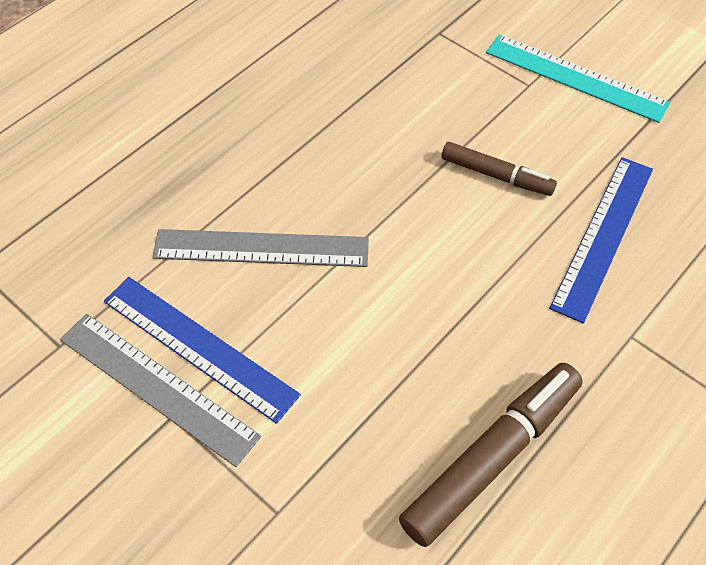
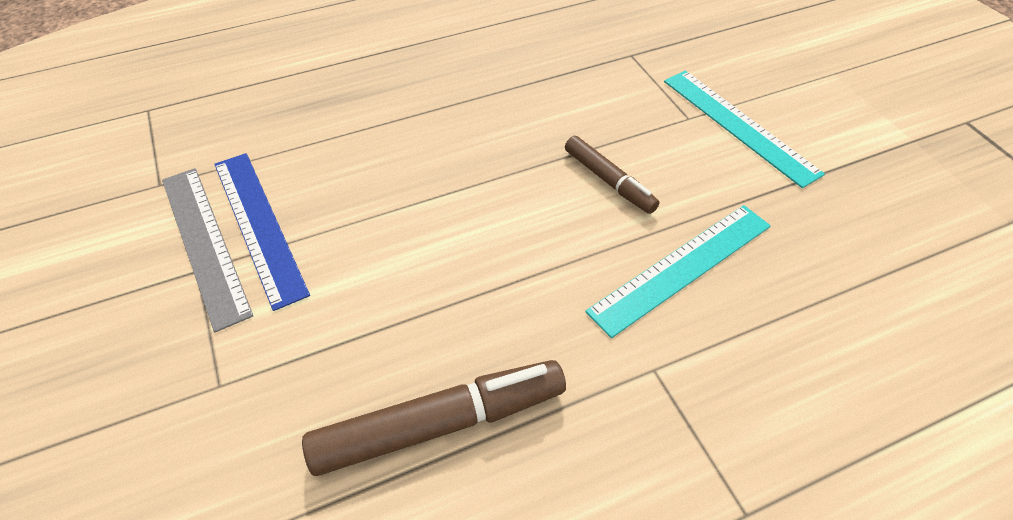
camera: 25 degrees right, 5 degrees down
grey ruler [152,229,369,267] -> none
blue ruler [549,157,653,324] -> turquoise ruler [585,205,771,338]

